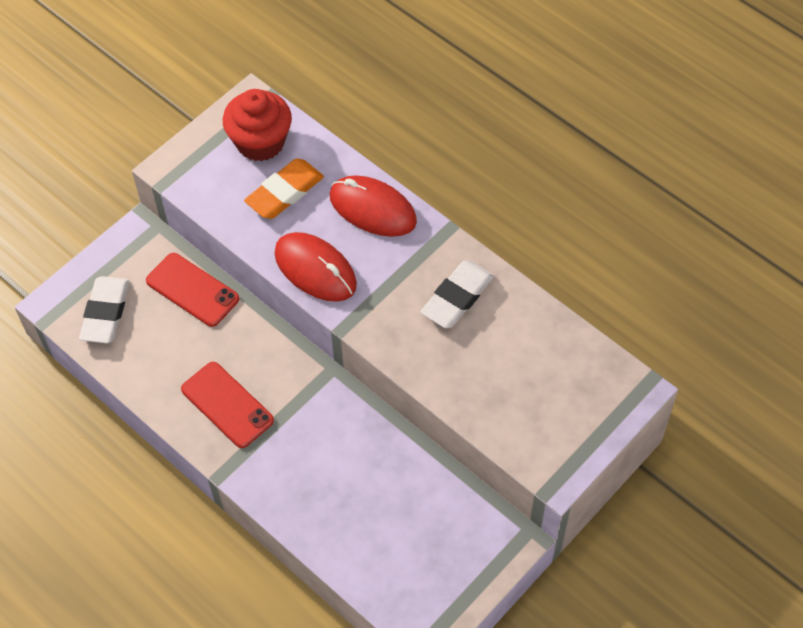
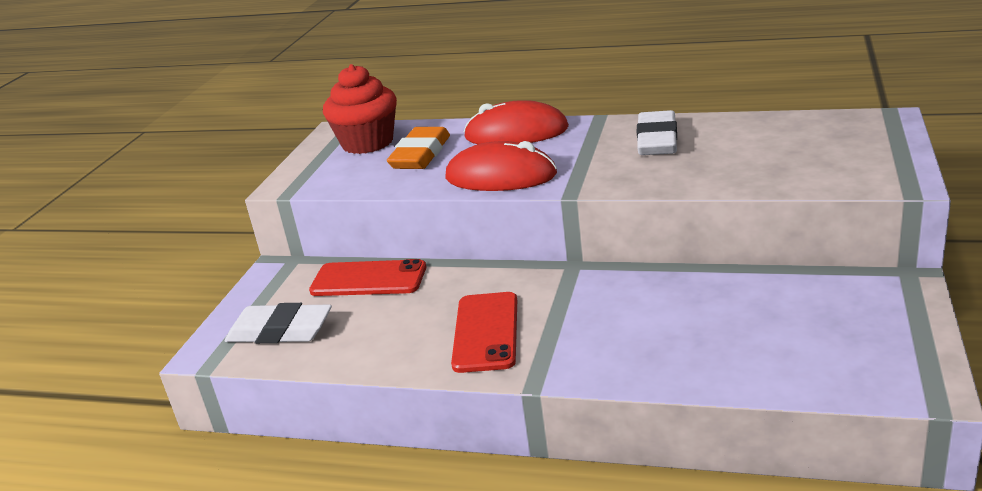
camera: 25 degrees left, 30 degrees down
white eraser [79,276,129,343] -> white eraser turned 60 degrees counterclockwise [225,303,332,344]
red phone [181,362,274,448] -> red phone turned 75 degrees clockwise [451,292,517,373]

